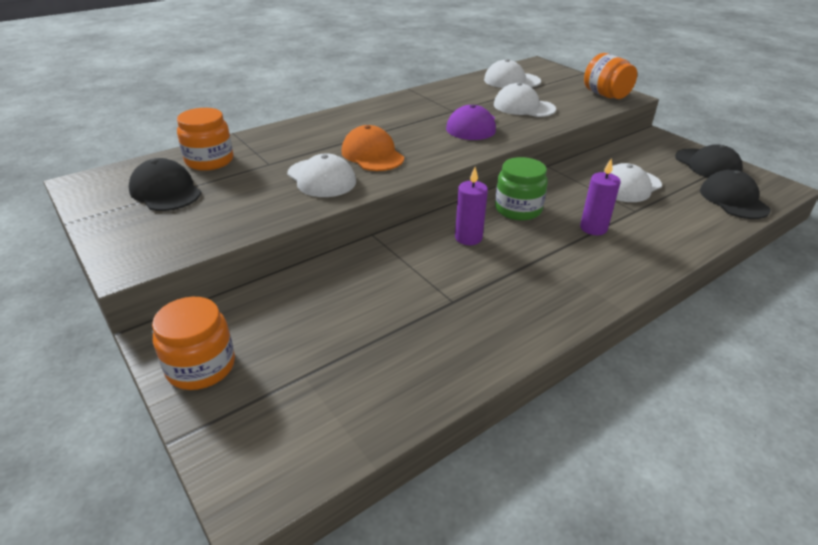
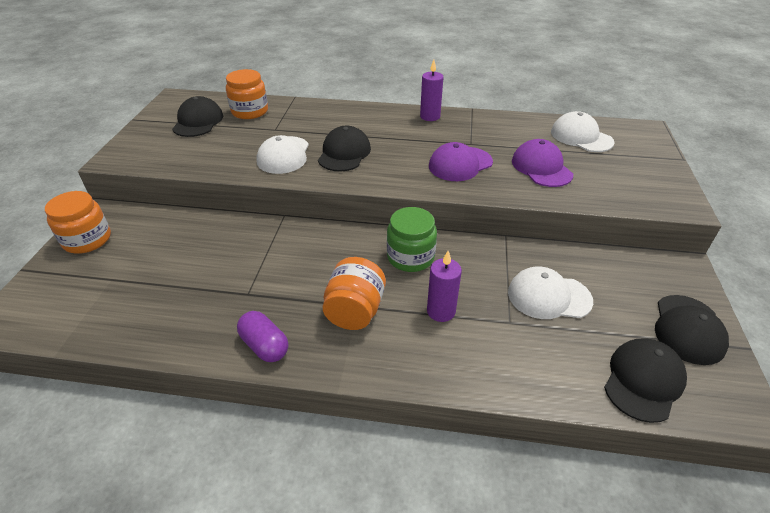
camera: 45 degrees right, 5 degrees up
orange cap [342,125,404,171] -> black cap [318,126,371,172]
purple candle [455,167,488,245] -> purple candle moved to [420,60,443,121]
white cap [494,82,556,117] -> purple cap [512,139,573,187]
orange jar [584,53,637,99] -> orange jar moved to [322,257,386,330]
none -> purple capsule [237,311,288,362]

